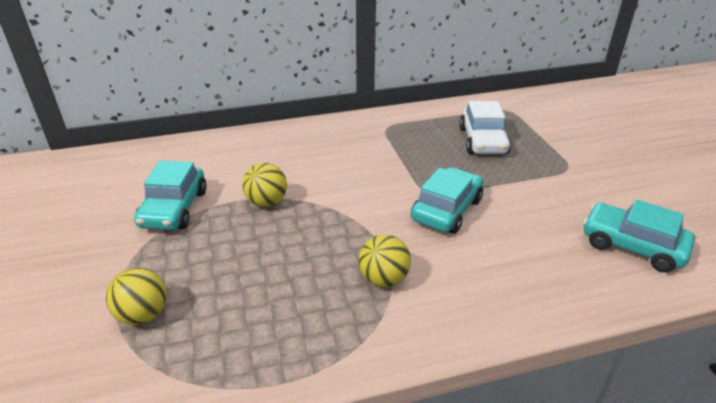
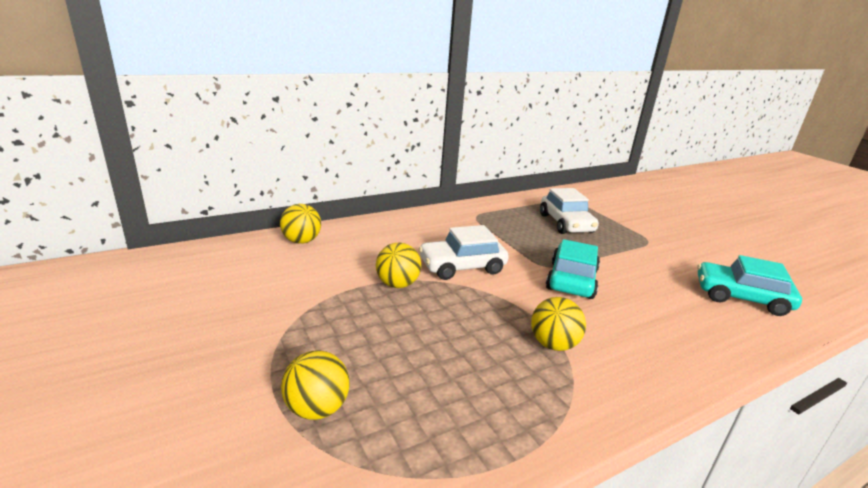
camera: 15 degrees left, 10 degrees down
turquoise car [134,161,207,230] -> none
none -> yellow ball [280,204,321,244]
none -> white car [419,225,509,280]

